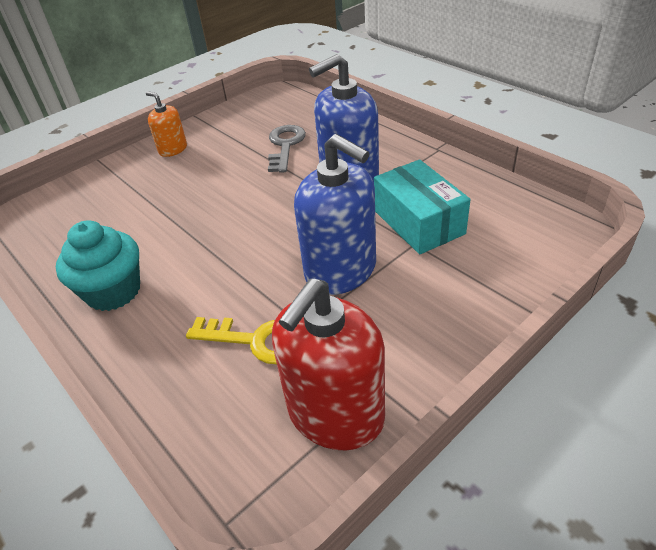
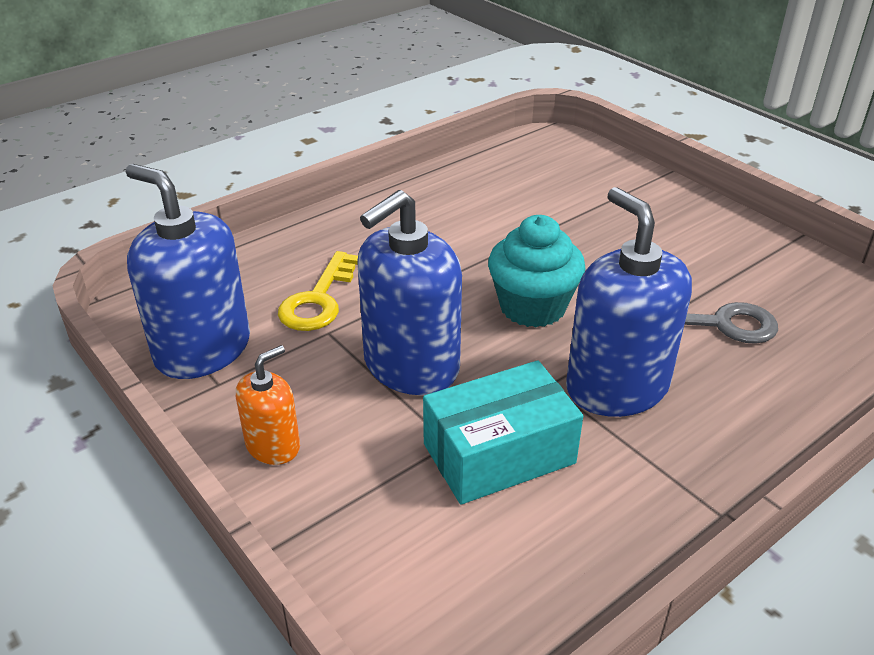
camera: 90 degrees right, 5 degrees down
turquoise cupcake [56,220,140,311] -> turquoise cupcake moved to [488,215,585,327]
orange soap dispenser [146,91,187,157] -> orange soap dispenser moved to [236,345,300,465]
red soap dispenser [272,278,385,451] -> blue soap dispenser [126,164,250,379]

